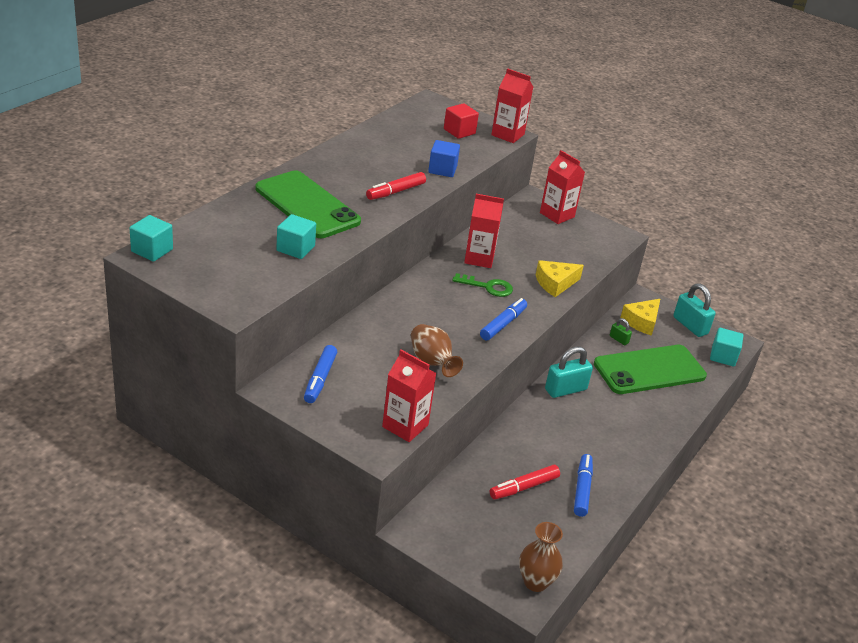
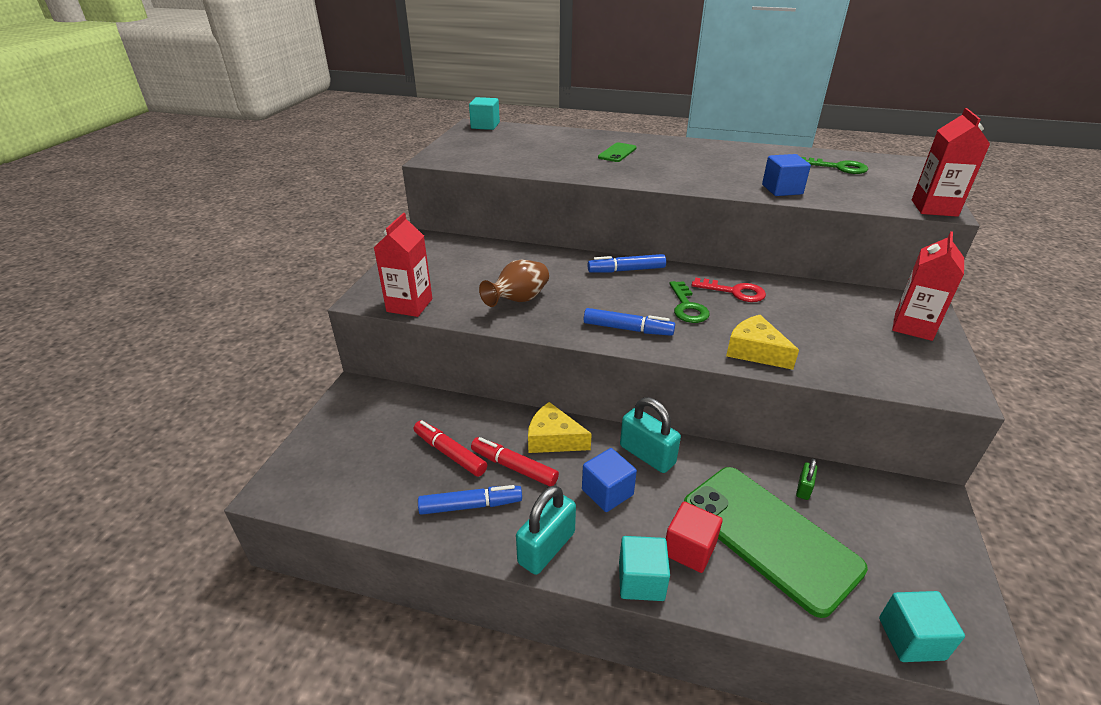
camera: 75 degrees right, 0 degrees up
green phone [256,170,361,238] -> green phone [598,142,637,162], size x0.43
turquoise cube [276,214,316,259] -> turquoise cube moved to [619,536,670,601]
blue marker [304,345,337,403] -> blue marker moved to [588,254,666,273]
red marker [366,172,426,200] -> red marker moved to [471,437,559,487]
red cube [444,103,479,139] -> red cube moved to [666,501,723,573]
red carton [464,194,504,268] -> red key [692,277,766,302]
brown vase [519,522,563,592] -> none
yellow cheese [620,299,660,336] -> yellow cheese moved to [528,402,592,453]
turquoise padlock [673,283,716,337] -> turquoise padlock moved to [516,485,576,575]
none -> blue cube [582,448,637,512]
none -> green key [801,157,868,174]

